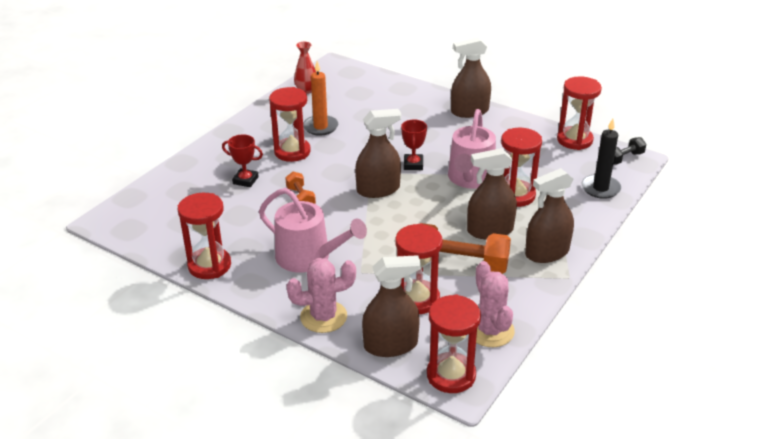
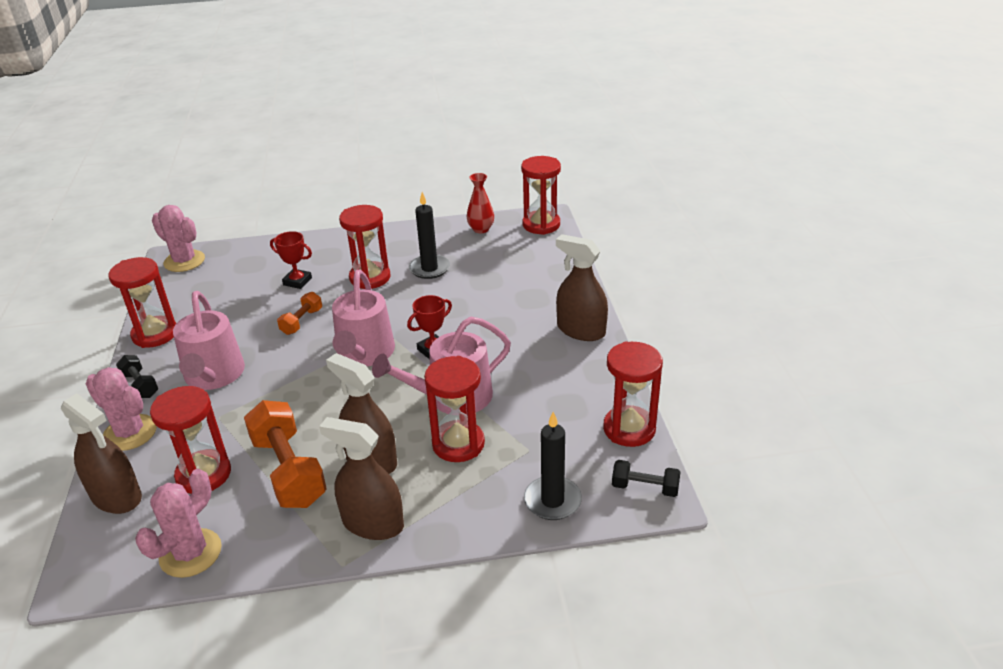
camera: 50 degrees right, 0 degrees up
red trophy [222,134,263,187] -> red trophy turned 45 degrees counterclockwise [270,231,312,289]
orange candle [303,61,338,136] -> black candle [409,192,450,279]
brown spray bottle [355,109,401,198] -> pink watering can [332,270,395,367]
red hourglass [427,294,481,393] -> red hourglass moved to [521,156,561,235]
none -> black dumbbell [116,355,158,398]
none -> pink cactus [152,205,205,272]

